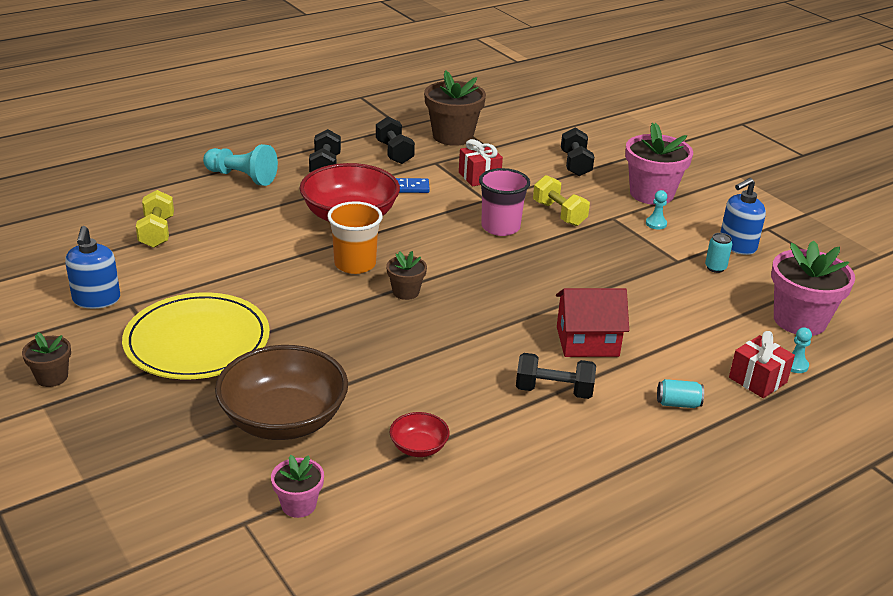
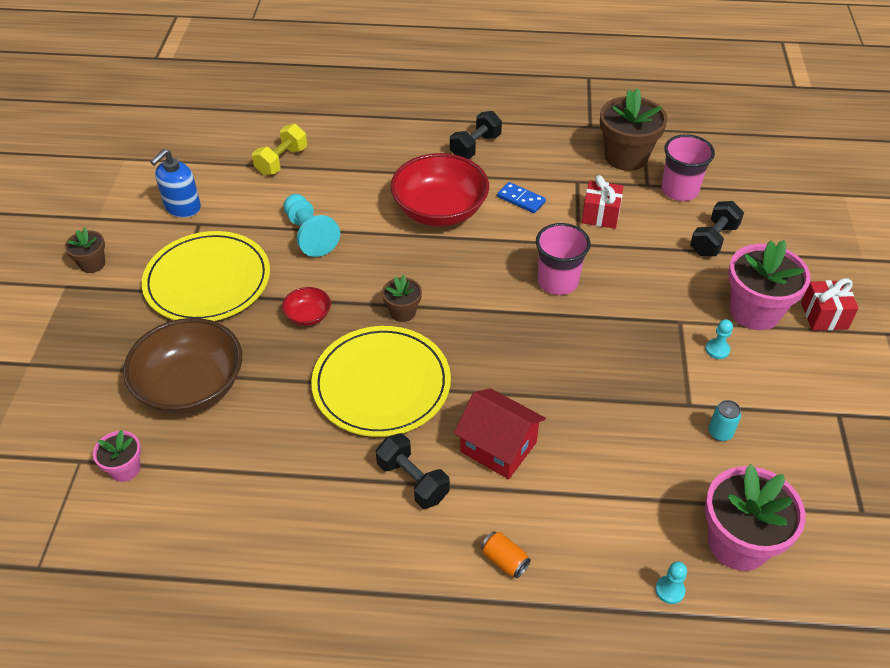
camera: 40 degrees right, 15 degrees up
turquoise pawn [203,144,278,186] -> turquoise pawn moved to [284,194,340,257]
orange cup [327,201,383,274] -> none
black dumbbell [376,117,415,164] -> none
red bowl [390,412,450,457] -> red bowl moved to [282,287,331,326]
yellow dumbbell [533,175,590,226] -> none
turquoise can [657,379,704,408] -> orange can [481,531,531,578]
blue soap dispenser [720,178,766,255] -> none
red gift [729,331,795,398] -> red gift moved to [801,278,859,331]
none -> yellow plate [311,326,451,437]
none -> pink cup [661,134,715,201]

